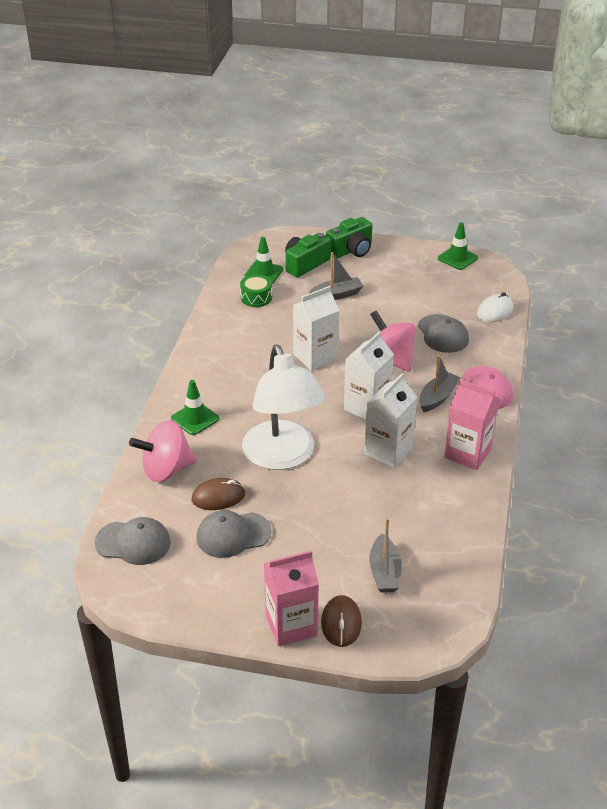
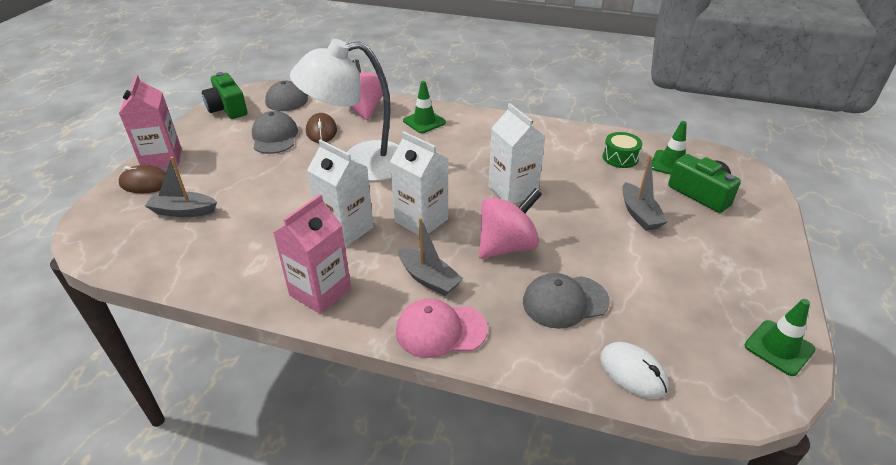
camera: 95 degrees right, 0 degrees up
green camera [326,217,372,258] -> green camera moved to [202,72,247,119]

